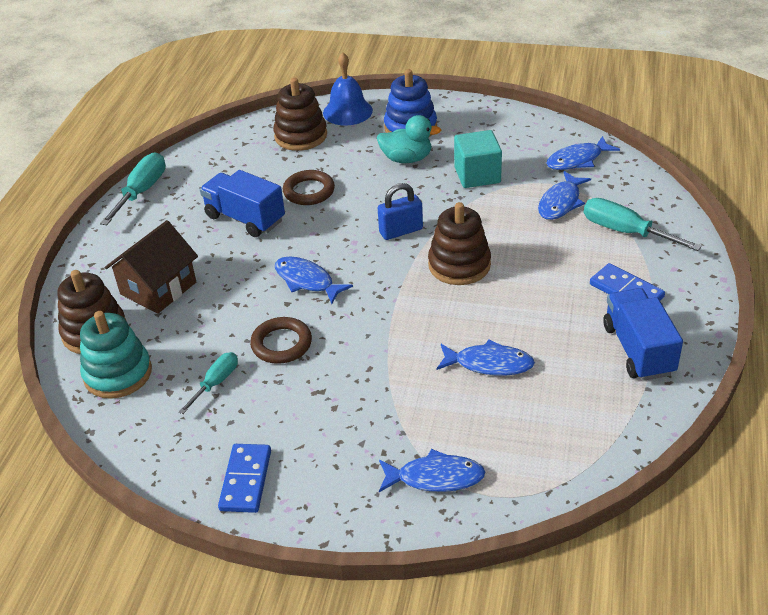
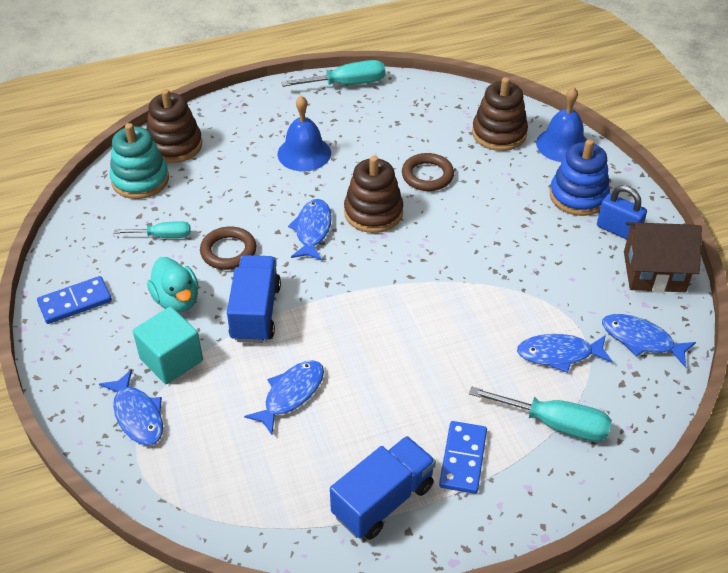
camera: 55 degrees right, 5 degrees up
brown house [105,220,198,314] -> brown house moved to [624,222,702,292]
blue truck [200,170,285,237] -> blue truck moved to [227,255,281,343]
turquoise duck [377,115,441,163] -> turquoise duck moved to [147,257,199,312]
blue padlock [378,183,423,240] -> blue padlock moved to [597,185,647,239]
brown stacking toy [428,202,491,285] -> brown stacking toy moved to [344,156,403,233]
blue fish [436,340,535,376] -> blue fish turned 120 degrees counterclockwise [244,360,324,435]
turquoise cube [454,130,502,188] -> turquoise cube moved to [133,307,203,384]
turquoise screwdriver [584,198,702,251] -> turquoise screwdriver turned 105 degrees clockwise [469,387,612,442]
none -> blue bell [277,96,331,171]

